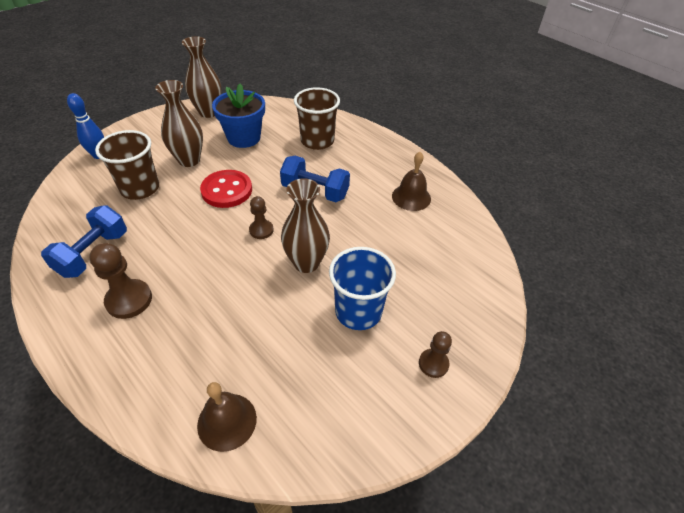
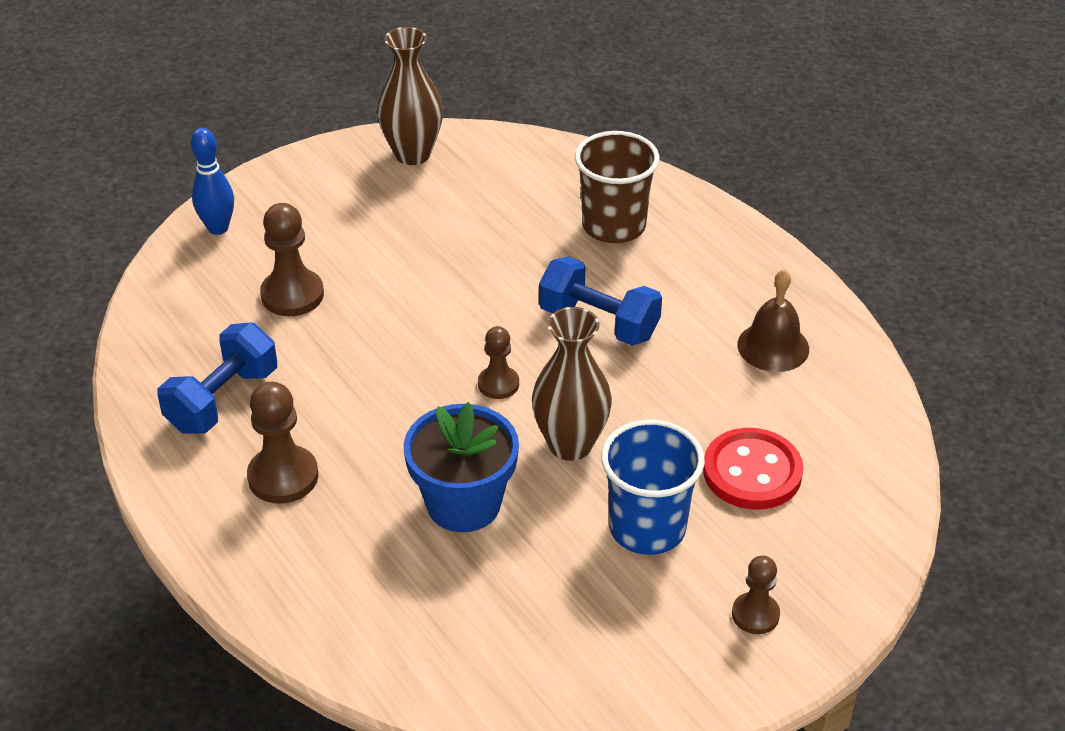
camera: 10 degrees right, 5 degrees down
brown cup [95,130,159,200] -> brown pawn [260,203,324,316]
brown vase [155,80,203,167] -> none
brown bell [197,382,257,452] -> none
red button [200,170,252,208] -> red button moved to [703,428,804,510]
blue flower pot [212,84,265,148] -> blue flower pot moved to [404,402,519,532]

